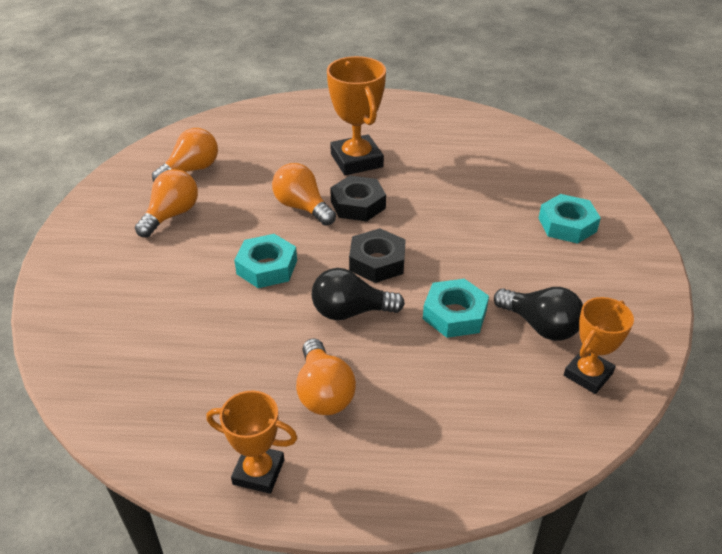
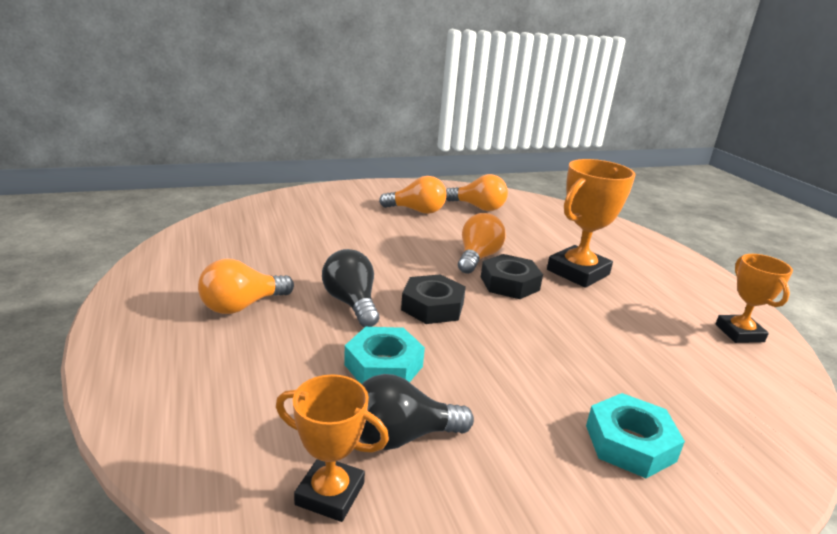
camera: 65 degrees right, 15 degrees down
orange trophy [206,391,297,494] -> orange trophy moved to [716,254,793,343]
turquoise nut [234,234,297,288] -> none
black light bulb [494,287,583,341] -> black light bulb turned 60 degrees clockwise [360,374,474,450]

